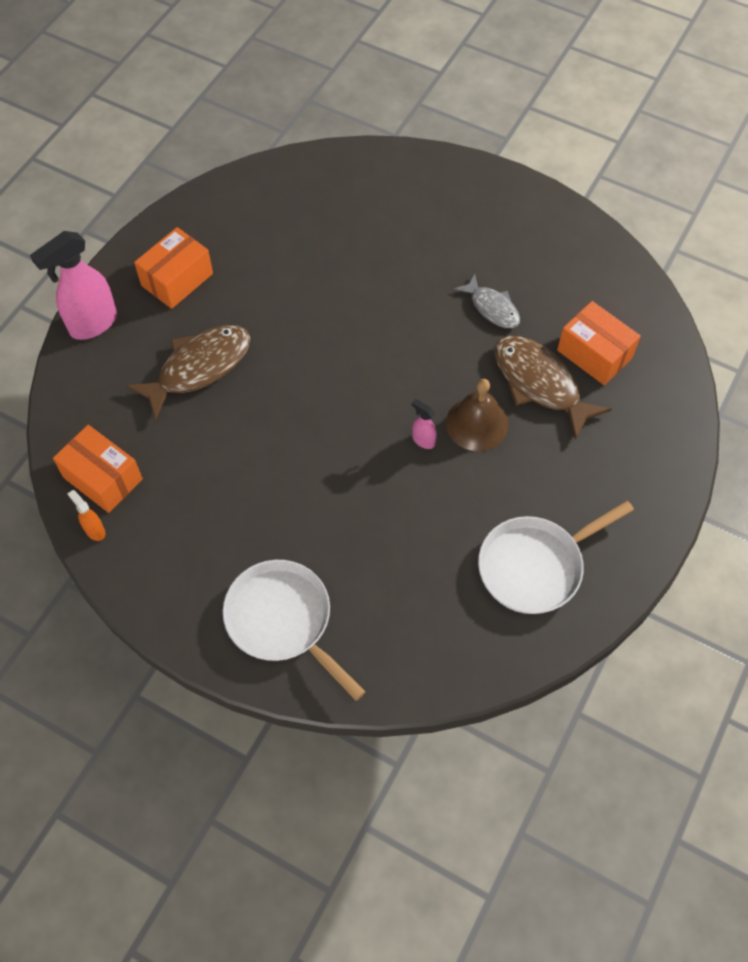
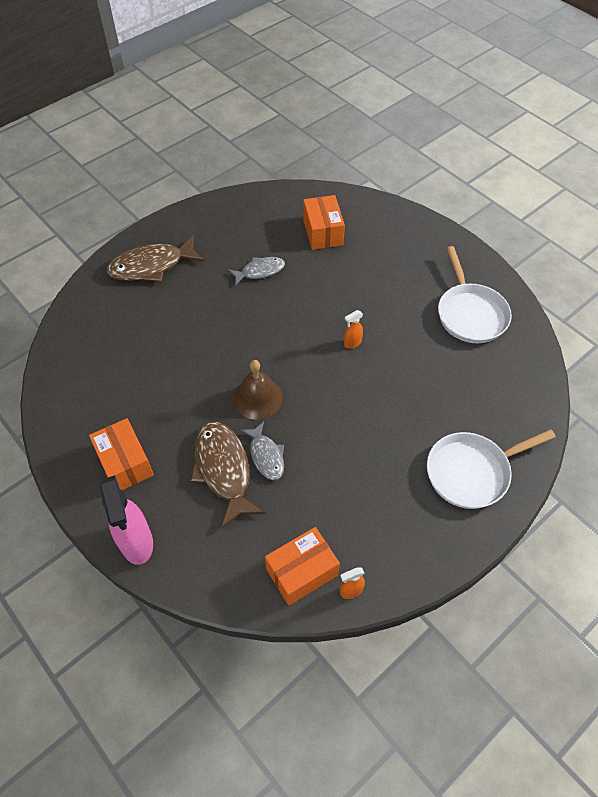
camera: 70 degrees left, 5 degrees down
pink spray bottle [412,399,437,449] -> orange spray bottle [344,310,363,349]
brown bell [446,379,508,451] -> brown bell moved to [233,360,283,420]
brown fish [494,336,612,441] -> brown fish moved to [107,235,205,282]
orange box [557,301,641,385] -> orange box turned 75 degrees counterclockwise [303,195,345,250]
none -> grey fish [241,422,284,480]

